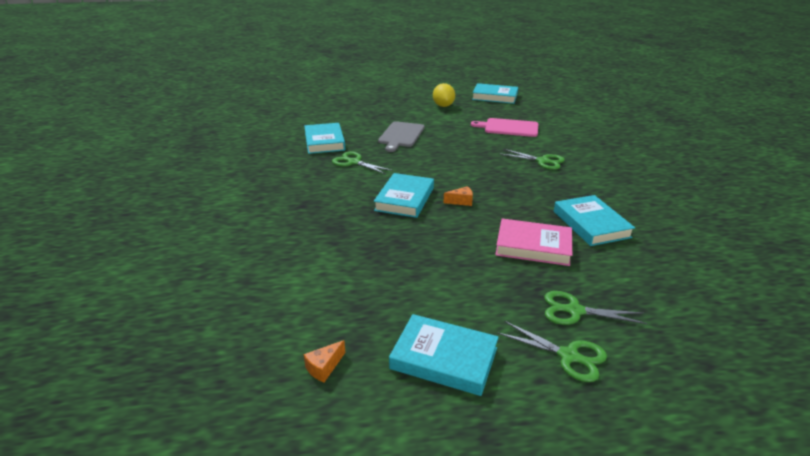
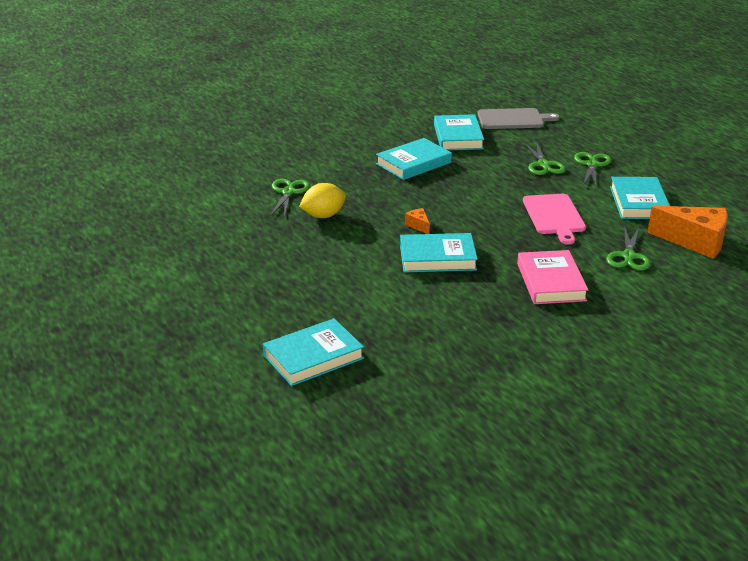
camera: 110 degrees left, 0 degrees up
orange cheese [303,340,345,382] -> orange cheese [647,206,728,258], size x2.28
green scissors [332,151,393,174] -> green scissors moved to [606,226,650,271]
grey cutting board [378,121,425,152] -> grey cutting board moved to [478,108,560,129]
yellow lemon [433,83,455,107] -> yellow lemon moved to [299,183,346,218]
pink cutting board [471,118,538,137] -> pink cutting board moved to [523,194,586,245]
turquoise book [472,83,518,104] -> turquoise book moved to [434,114,484,150]
pink book [495,218,572,266] -> pink book moved to [517,250,588,304]

